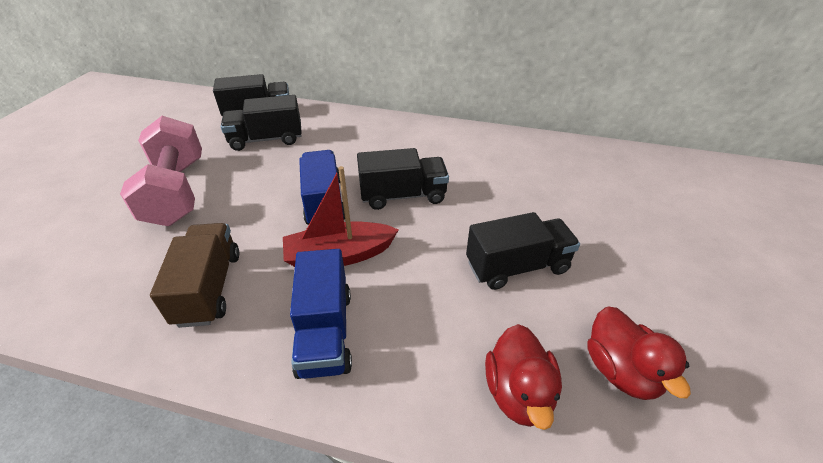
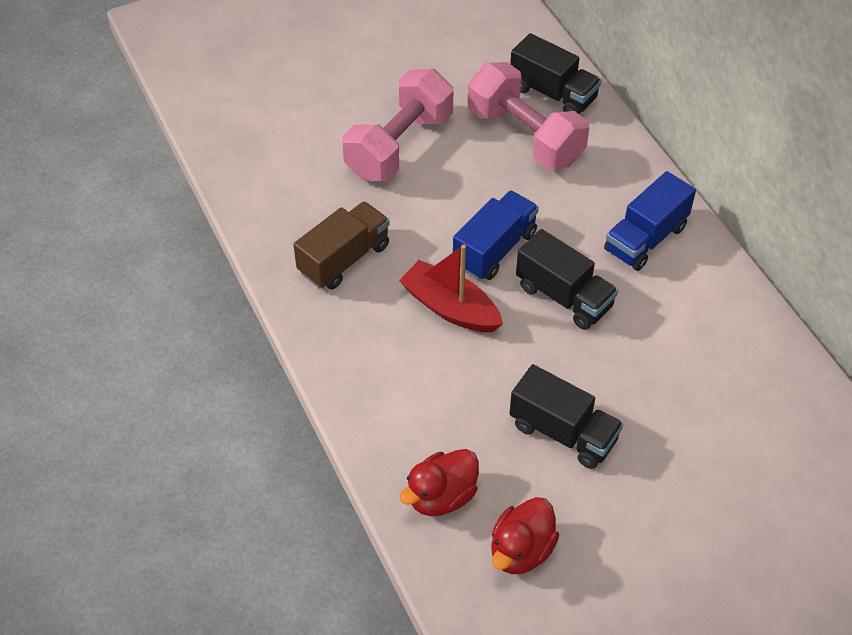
camera: 50 degrees right, 10 degrees up
black truck [221,95,302,151] -> pink dumbbell [468,62,589,170]
blue truck [290,249,352,379] -> blue truck moved to [604,171,696,271]

